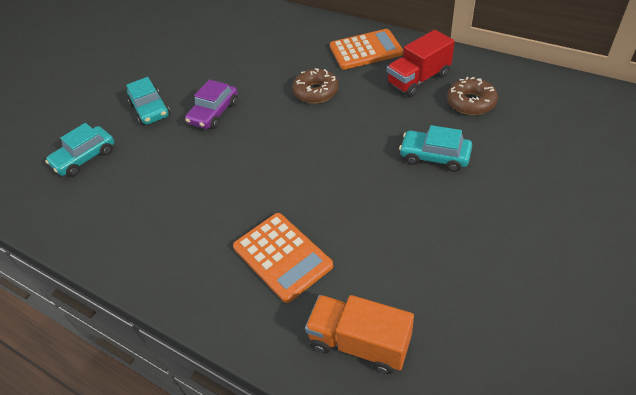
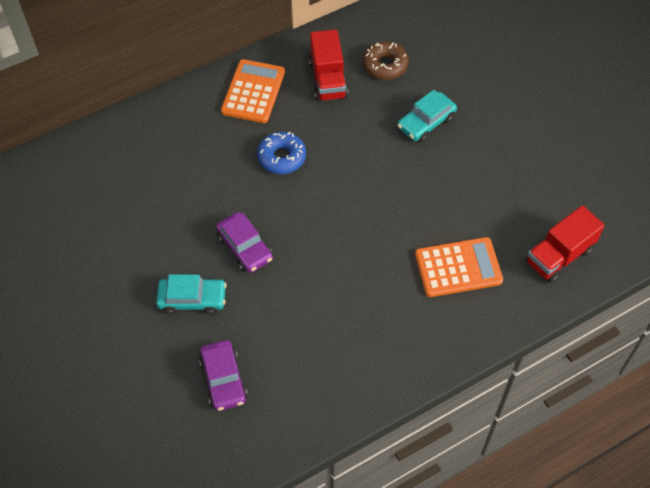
camera: 65 degrees left, 10 degrees up
turquoise car [45,123,114,177] -> purple car [199,340,248,411]
brown donut [292,68,339,104] -> blue donut [257,132,306,174]
orange truck [305,295,414,374] -> red truck [526,205,605,283]

